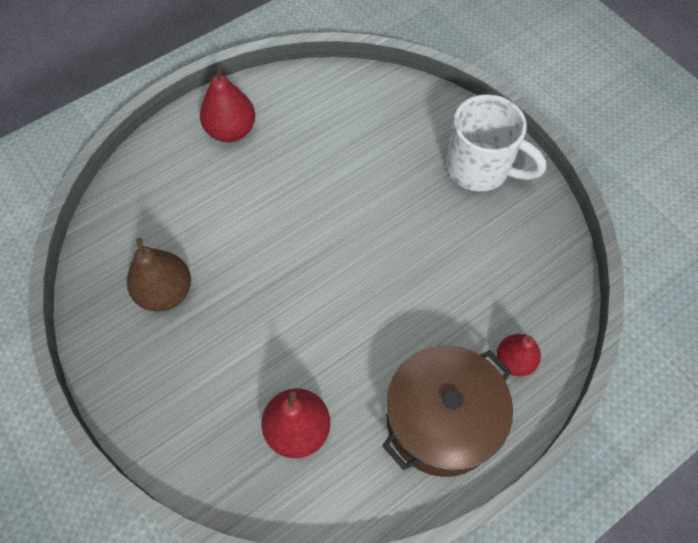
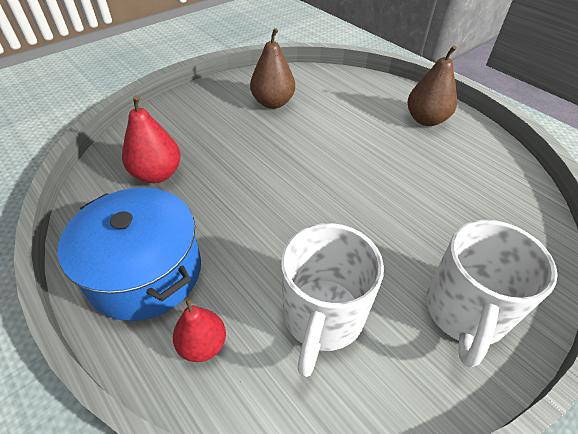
camera: 85 degrees right, 15 degrees down
red pear [200,64,255,142] -> brown pear [408,45,457,126]
brown pot [382,345,513,477] -> blue pot [58,188,201,321]
none -> white mug [281,223,384,377]

